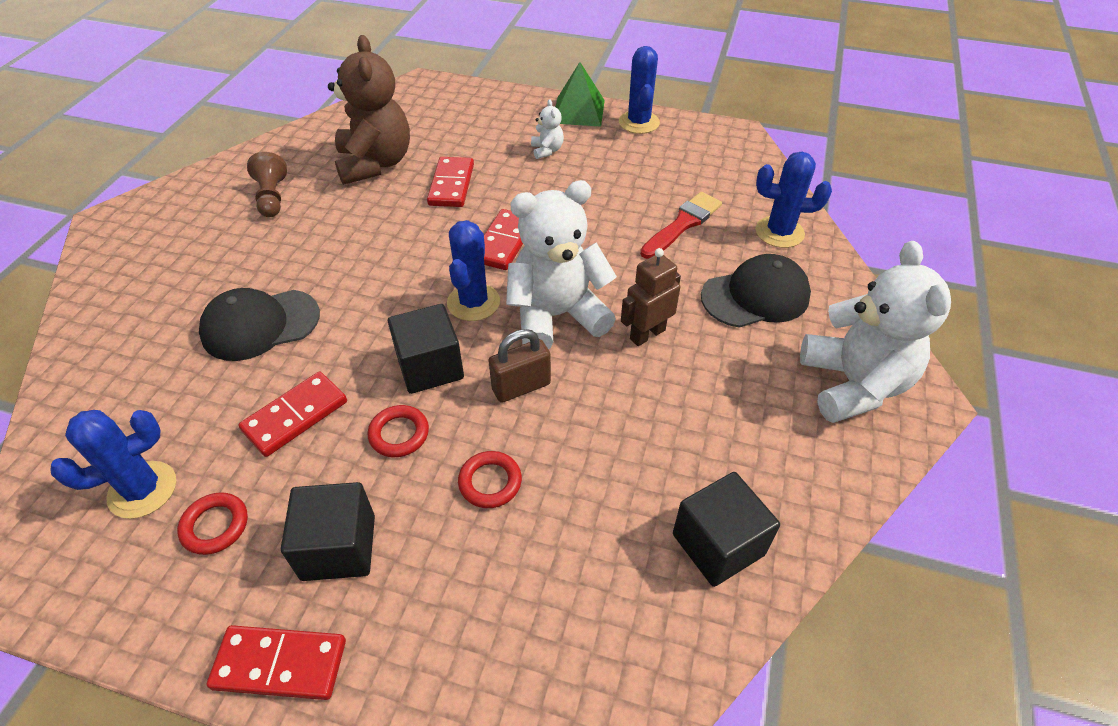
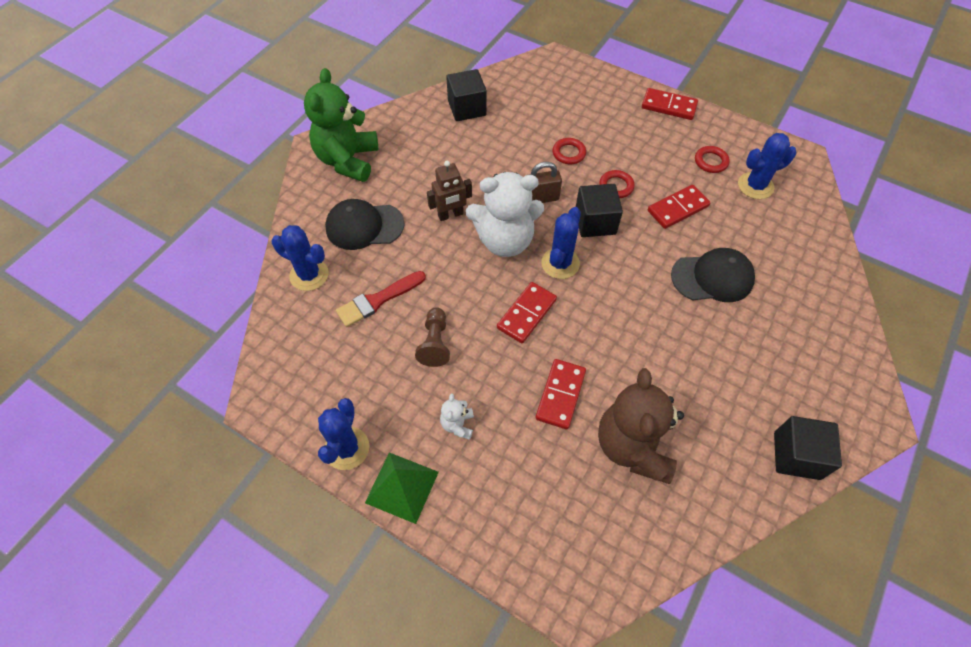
camera: 165 degrees left, 10 degrees up
brown pawn [247,152,287,217] -> brown pawn moved to [415,307,450,367]
black cube [281,482,375,581] -> black cube moved to [774,416,842,480]
white teddy bear [800,241,951,423] -> green teddy bear [304,68,378,182]

